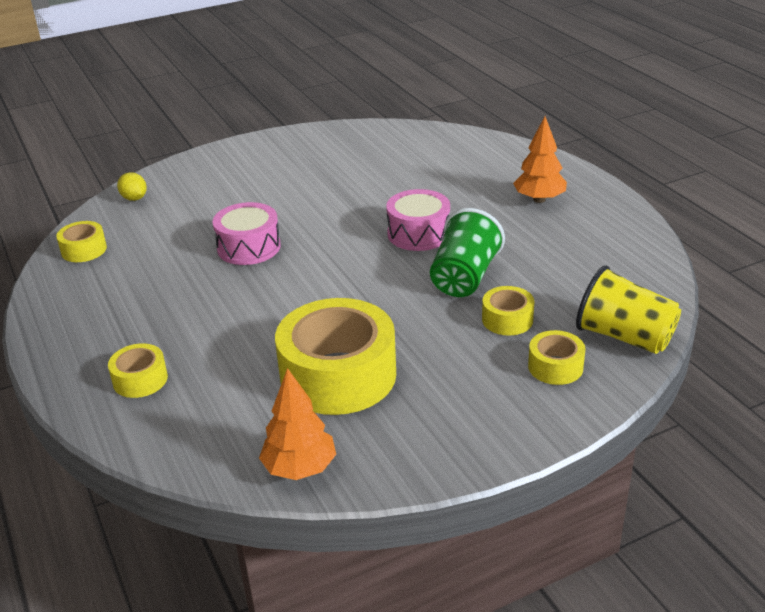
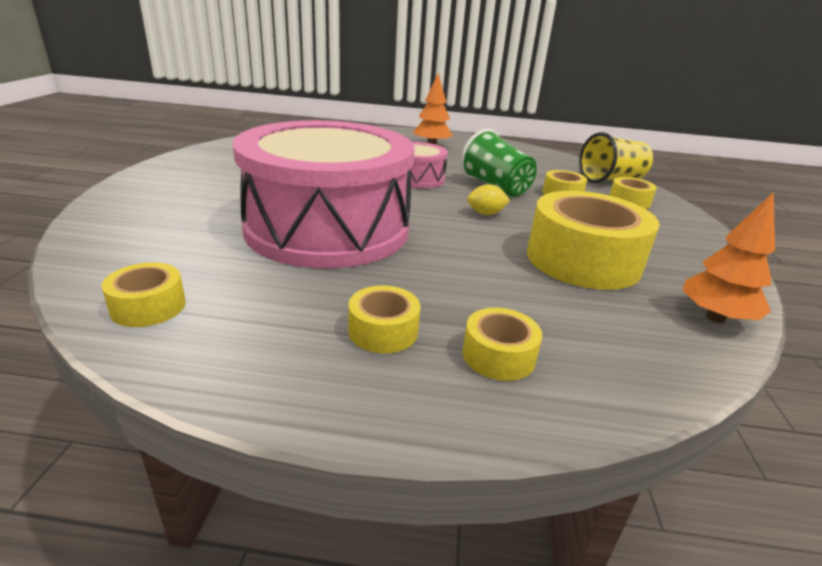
camera: 60 degrees left, 5 degrees down
yellow lemon [117,172,147,201] -> yellow lemon moved to [467,184,510,215]
pink drum [213,202,281,265] -> pink drum [233,120,415,268], size x2.30
none -> yellow tape [348,285,420,353]

